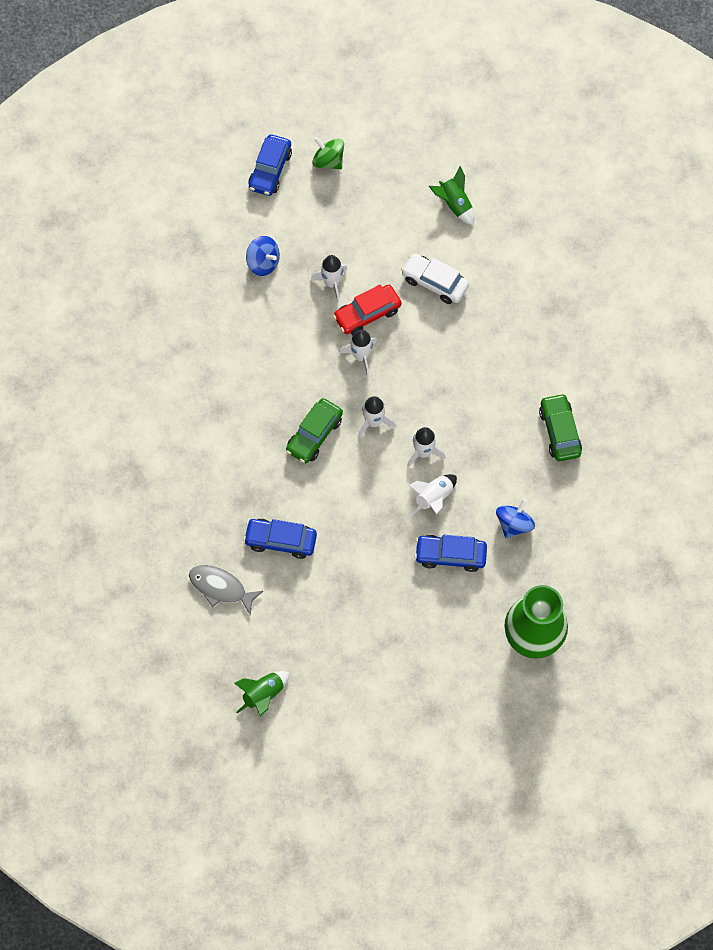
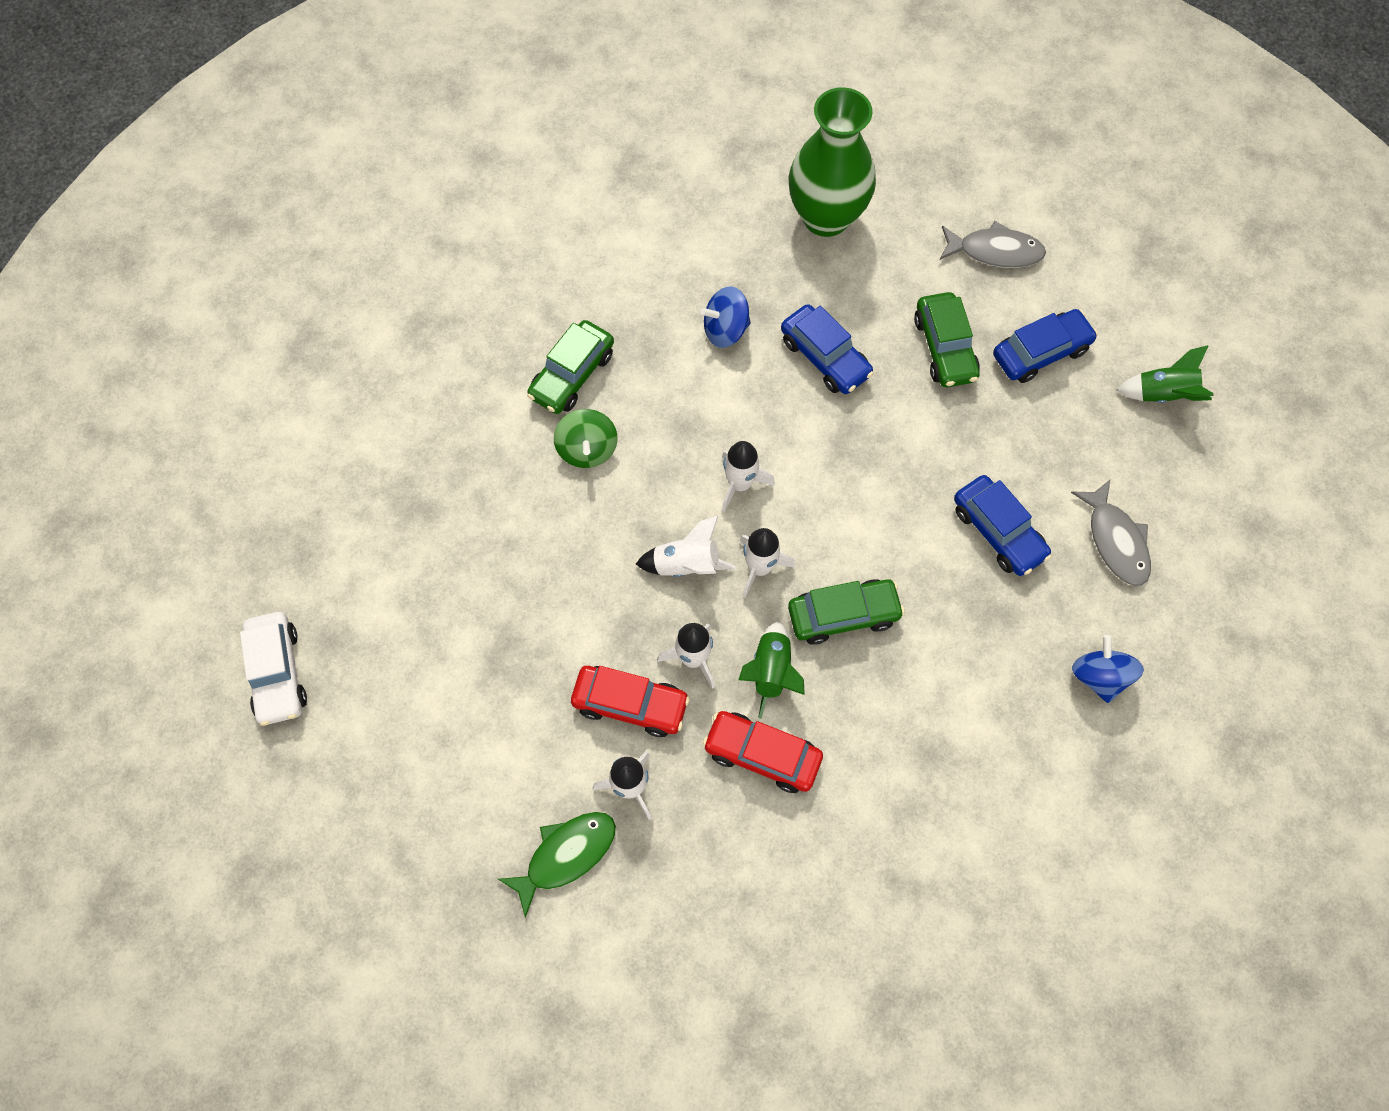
camera: 135 degrees left, 0 degrees up
blue spinning top [246,236,280,276] -> blue spinning top moved to [1072,635,1144,703]
blue car [248,135,292,196] -> blue car moved to [993,309,1098,383]
green spinning top [312,137,344,169] -> green spinning top moved to [554,409,618,468]
white car [401,253,469,304] -> white car moved to [240,612,307,726]
white rocket [408,474,457,517] -> white rocket moved to [636,516,735,577]
green rocket [429,166,475,226] -> green rocket moved to [739,622,805,719]
none -> green fish [498,812,616,918]
none -> red car [703,711,823,793]
none -> green car [914,292,980,387]
none -> grey fish [940,221,1046,268]

